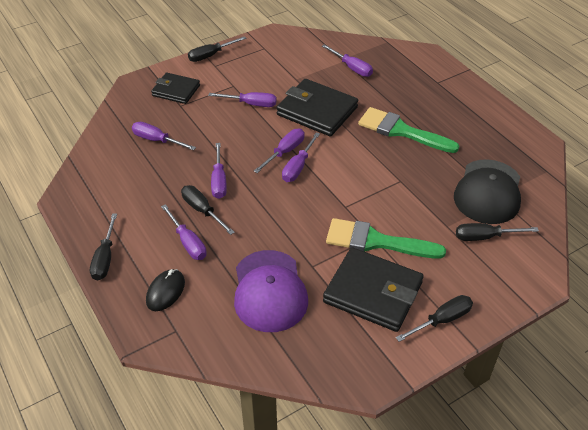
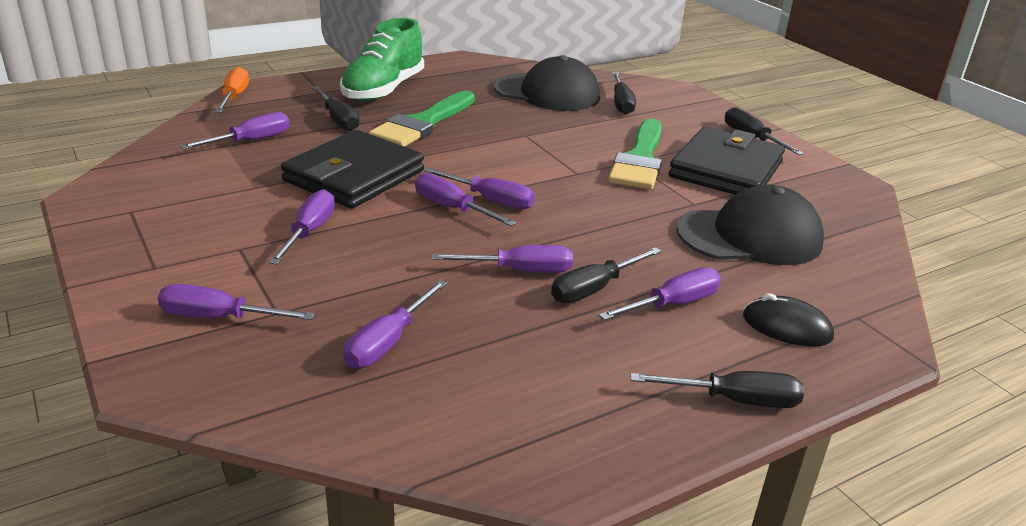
camera: 90 degrees left, 15 degrees down
black wallet [151,73,200,104] -> purple screwdriver [158,284,315,320]
black screwdriver [188,36,246,62] -> black screwdriver moved to [312,86,360,131]
purple cap [234,250,308,332] -> black cap [676,185,824,265]
none -> orange screwdriver [215,67,249,113]
none -> green shoe [340,18,424,102]

